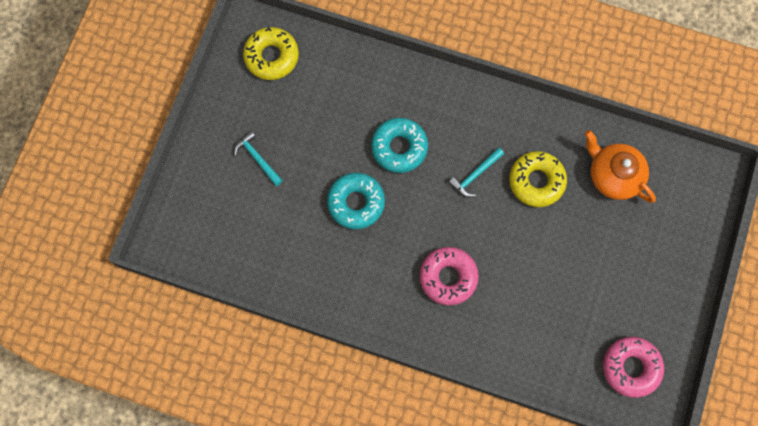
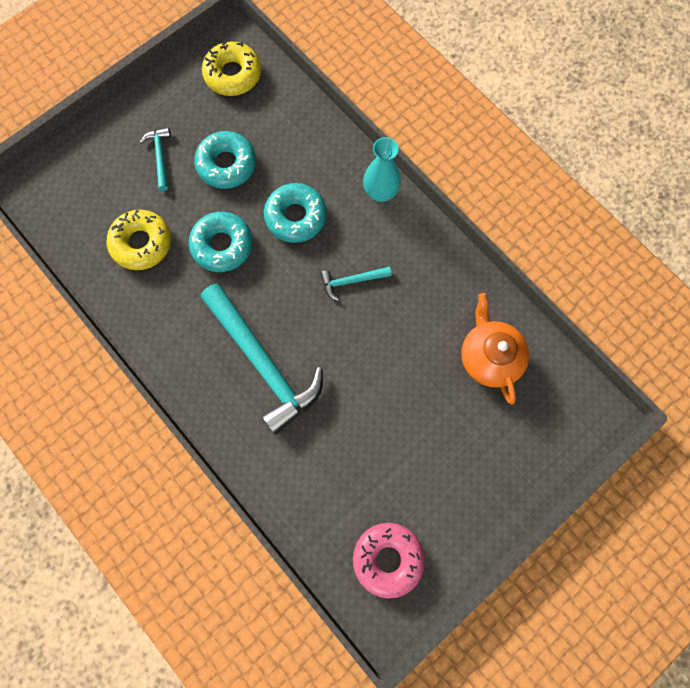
camera: 30 degrees right, 0 degrees up
pink donut [419,247,479,306] -> turquoise hammer [201,283,323,435]
yellow donut [509,151,567,207] -> yellow donut moved to [107,210,171,270]
none -> turquoise donut [194,131,256,189]
none -> turquoise vase [363,137,401,202]

